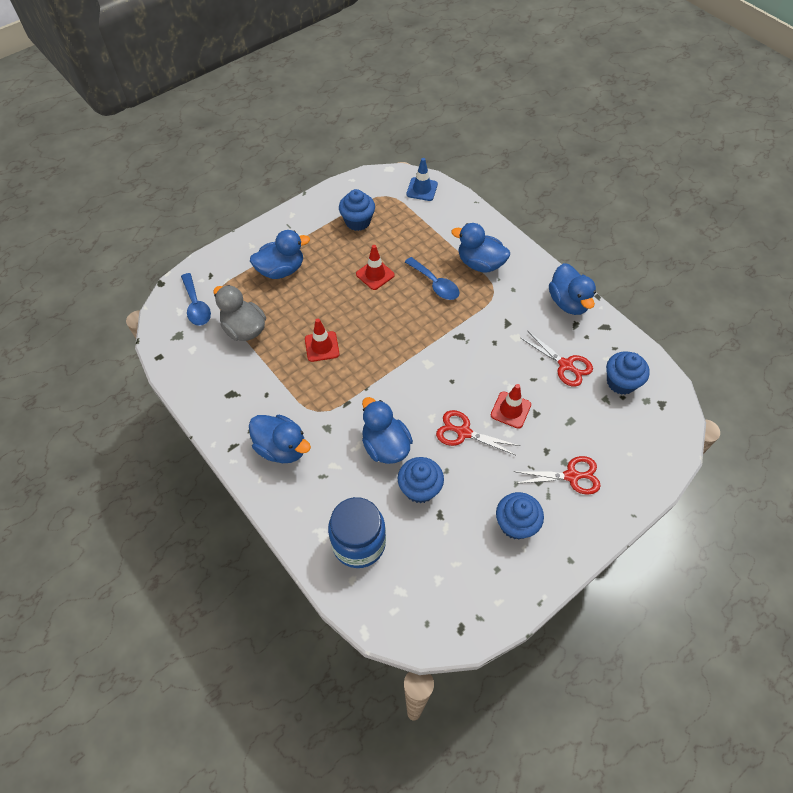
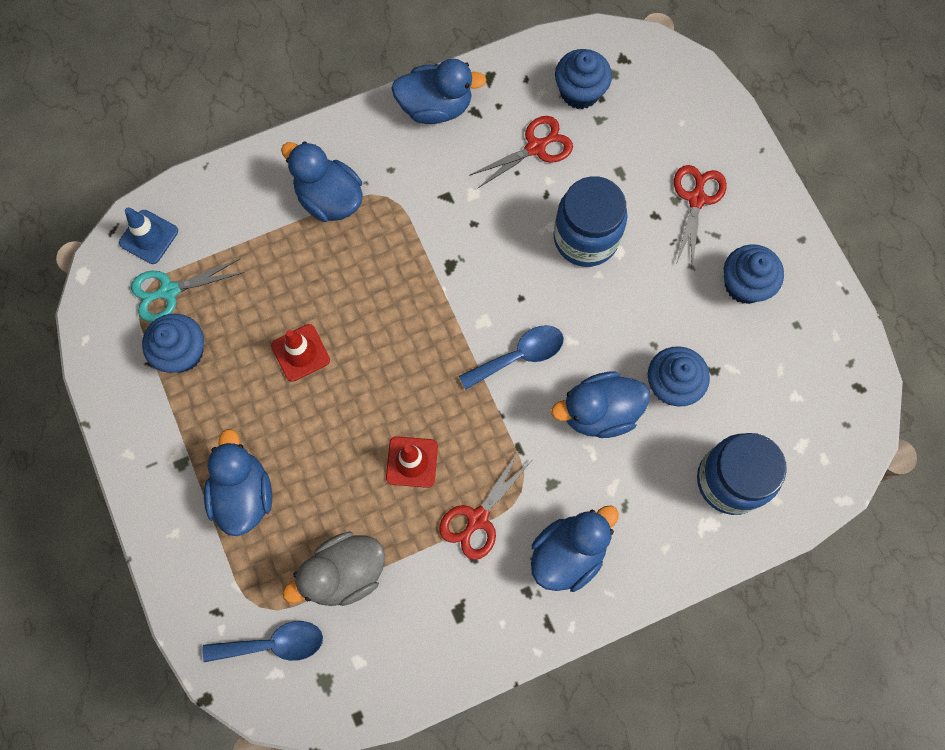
camera: 75 degrees left, 15 degrees up
blue spoon [405,257,459,300] -> blue spoon moved to [459,325,564,390]
red scissors [436,410,520,456] -> red scissors moved to [439,450,532,560]
blue duck [451,223,510,272] -> blue duck turned 90 degrees clockwise [281,141,363,222]
red traffic cone [491,384,531,429] -> blue jar [554,176,627,267]
none -> turquoise scissors [131,259,245,322]

